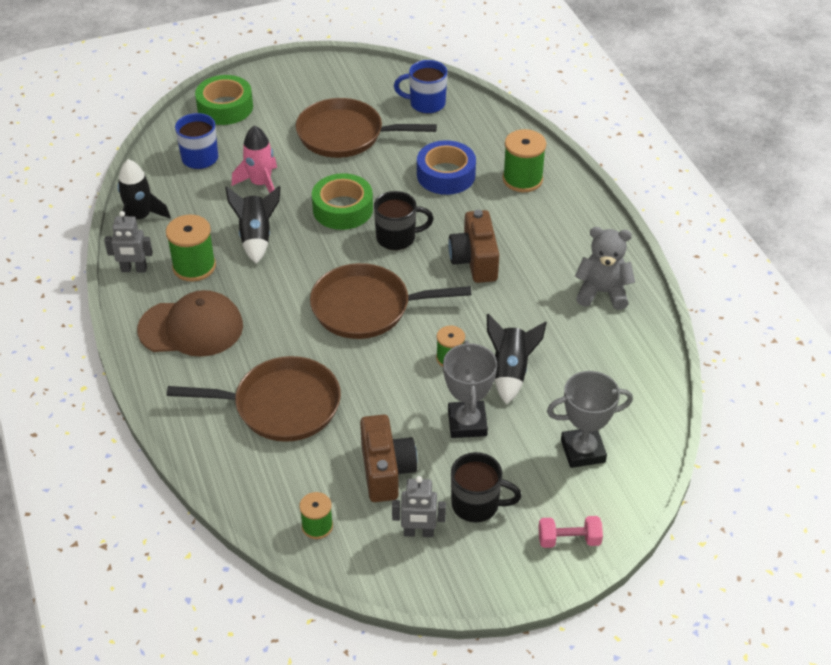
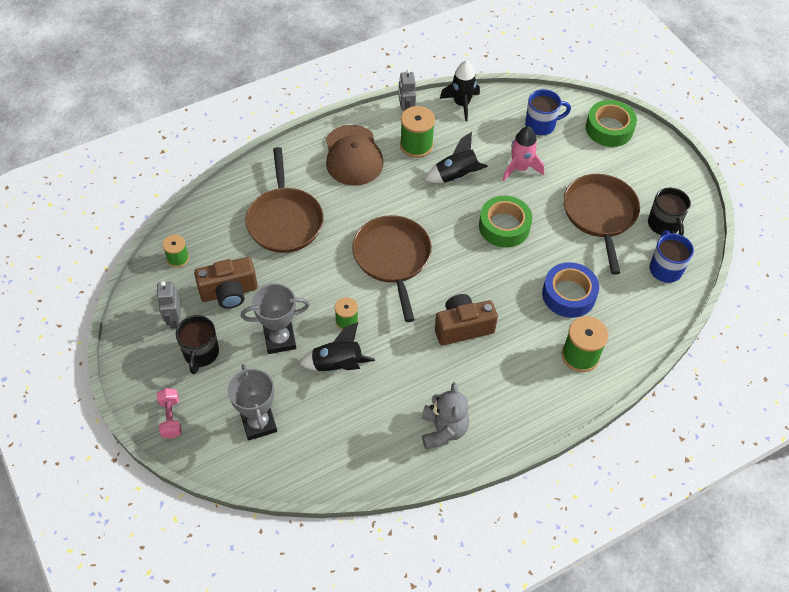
camera: 80 degrees right, 10 degrees up
black mug [374,191,434,250] -> black mug moved to [648,188,691,236]

